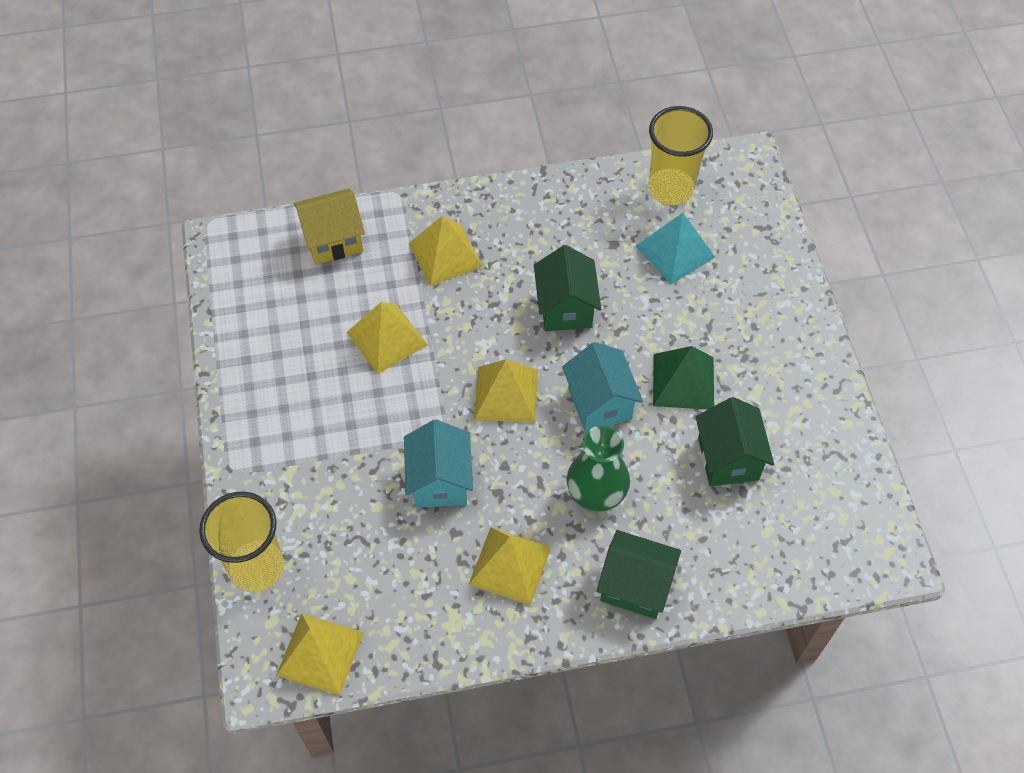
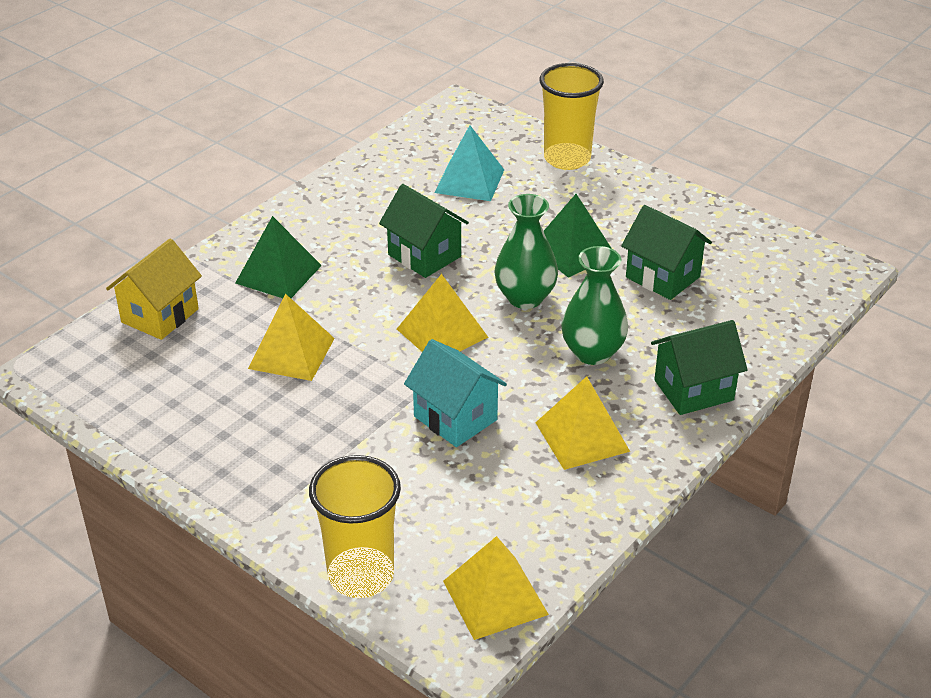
camera: 40 degrees left, 20 degrees down
yellow pyramid [409,216,483,286] -> green pyramid [235,216,322,298]
turquoise house [562,342,643,432] -> green vase [495,194,558,309]
yellow cup [648,106,713,205] -> yellow cup moved to [539,63,604,170]

